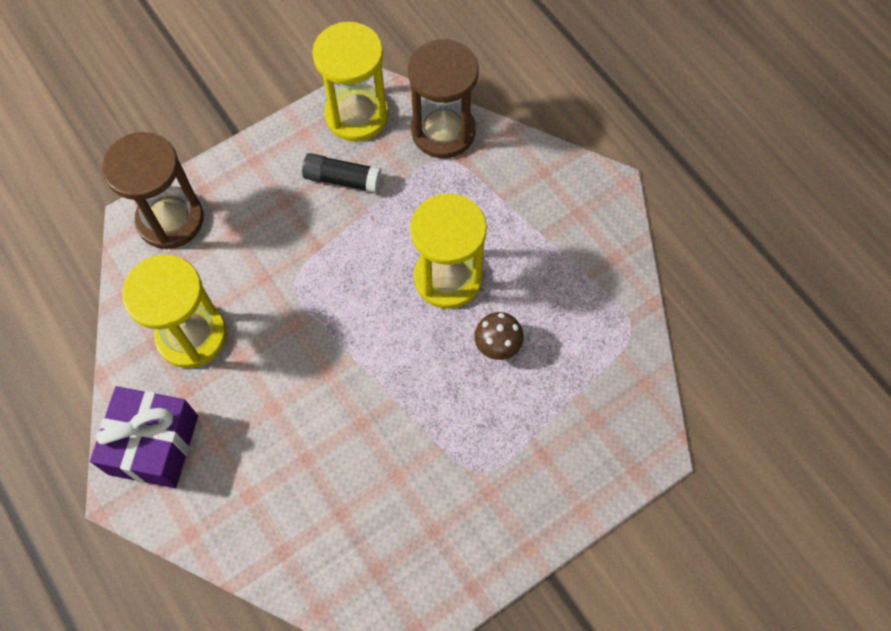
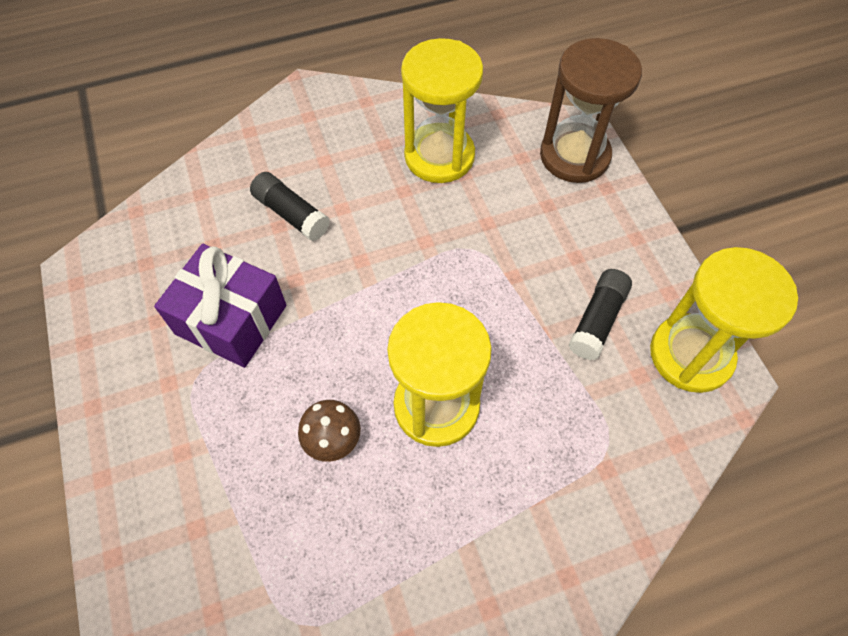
camera: 105 degrees right, 5 degrees down
purple gift [90,386,198,488] -> purple gift moved to [154,244,286,368]
brown hourglass [408,39,479,158] -> none
none -> black glue stick [250,172,330,241]

